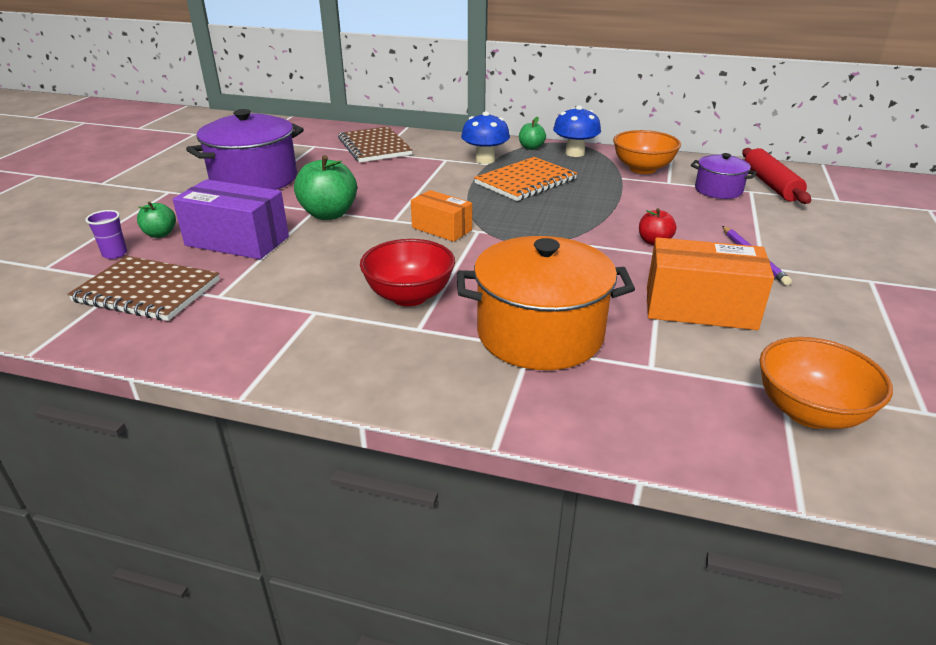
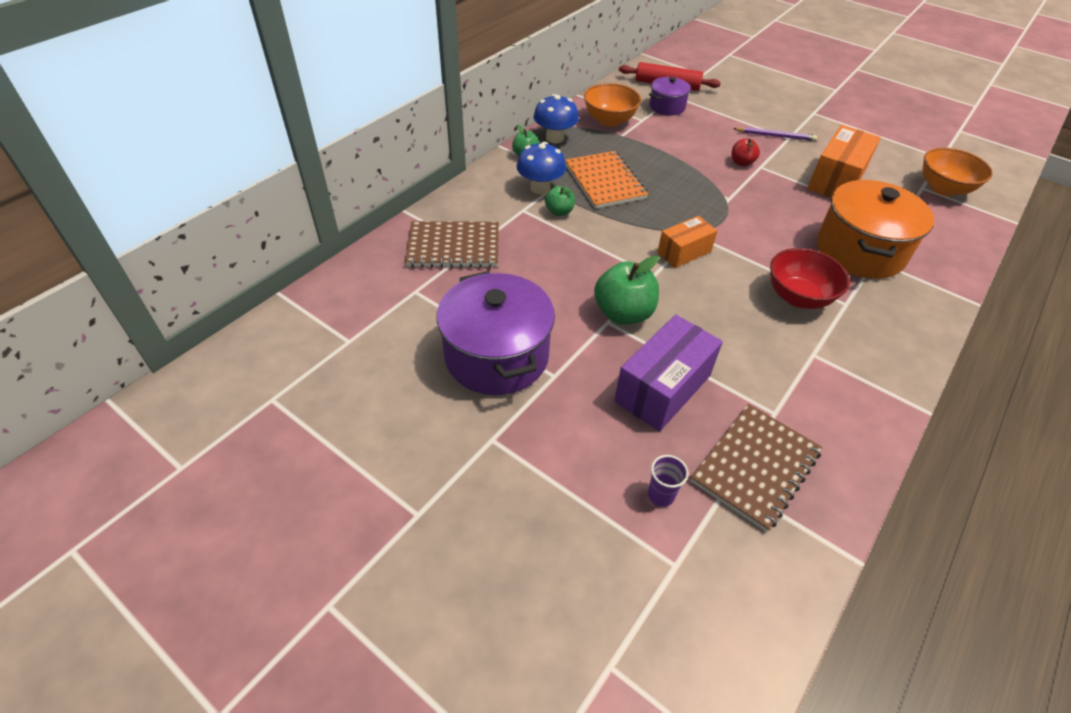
camera: 70 degrees left, 15 degrees up
green apple [137,202,176,238] -> green apple moved to [545,186,575,216]

